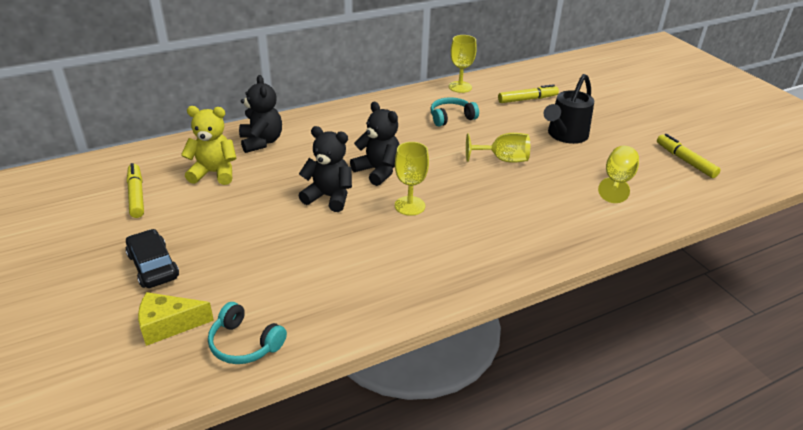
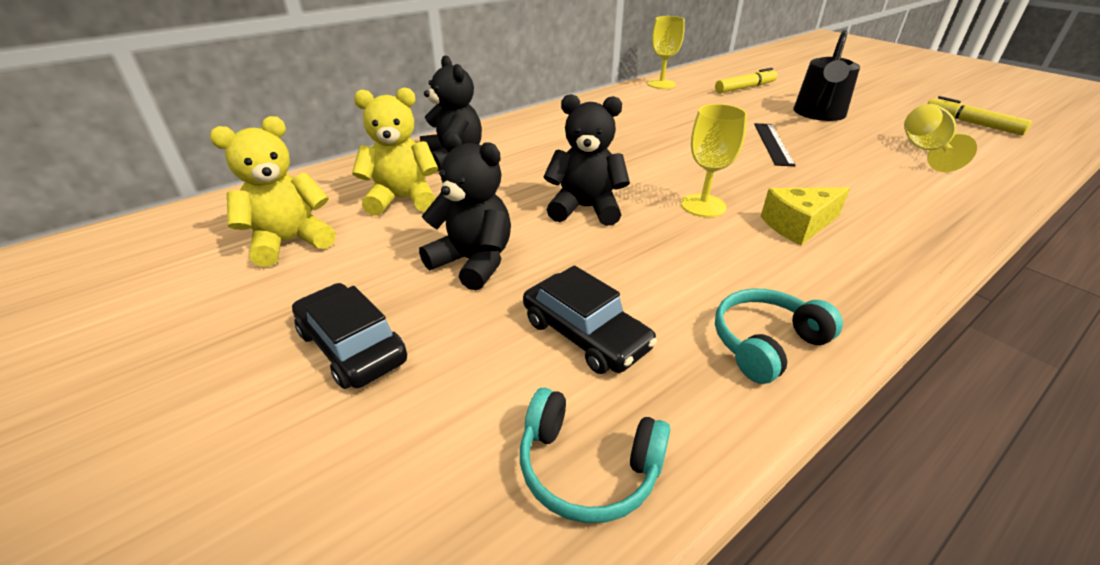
camera: 10 degrees left, 0 degrees up
yellow marker [127,163,144,218] -> yellow teddy bear [210,116,336,267]
yellow cheese [138,292,214,346] -> yellow cheese moved to [761,187,850,245]
black teddy bear [350,102,400,186] -> black teddy bear moved to [419,131,511,290]
turquoise headphones [430,97,479,127] -> turquoise headphones moved to [715,288,843,384]
yellow goblet [466,133,530,163] -> black ruler [754,123,796,167]
none -> black car [523,265,657,374]

